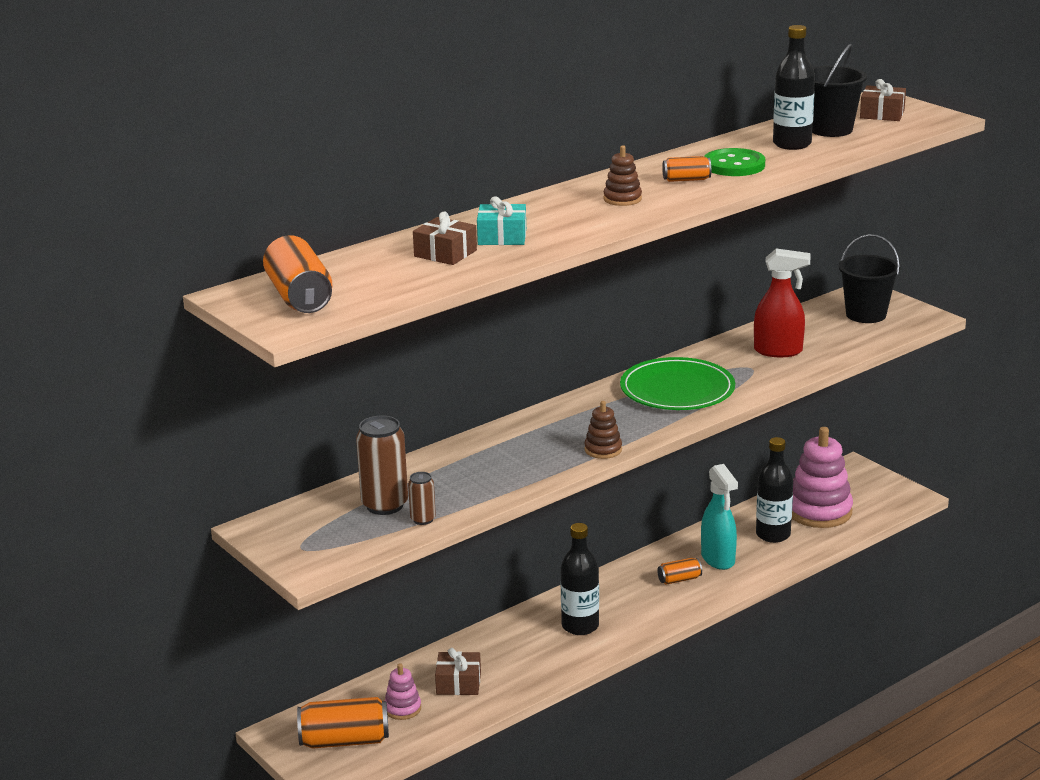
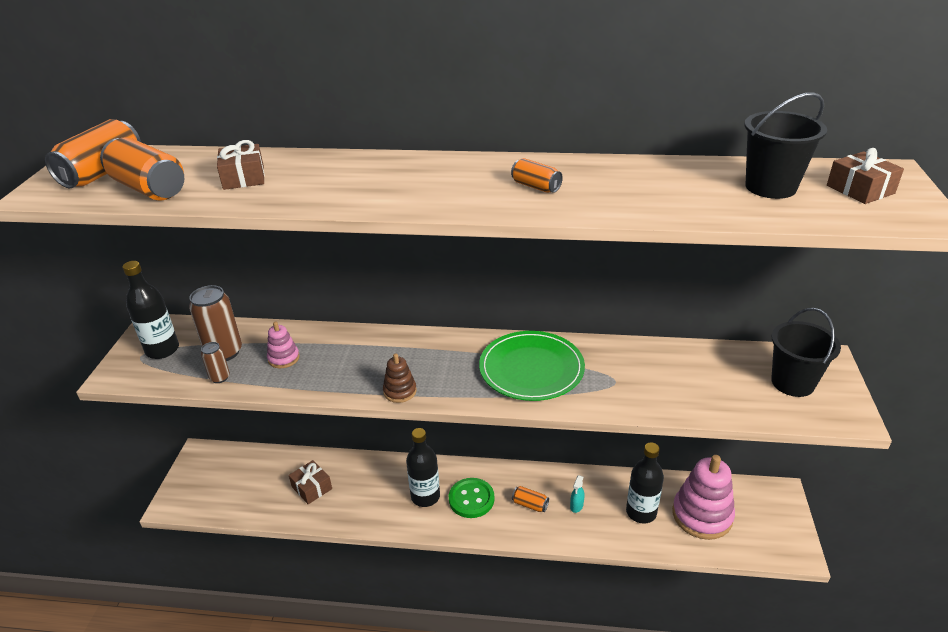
camera: 45 degrees right, 10 degrees up
orange can [297,697,389,749] -> orange can moved to [100,137,184,201]
pink stacking toy [384,663,421,720] -> pink stacking toy moved to [267,322,300,368]
turquoise gift [477,196,526,245] -> none
brown stacking toy [603,145,642,206] -> none
turquoise spray bottle [701,464,738,570] -> turquoise spray bottle [570,475,585,513], size x0.48
green button [704,148,765,176] -> green button moved to [449,478,494,518]
red spray bottle [754,248,811,357] -> none
black bottle [773,25,815,150] -> black bottle moved to [123,261,179,359]

